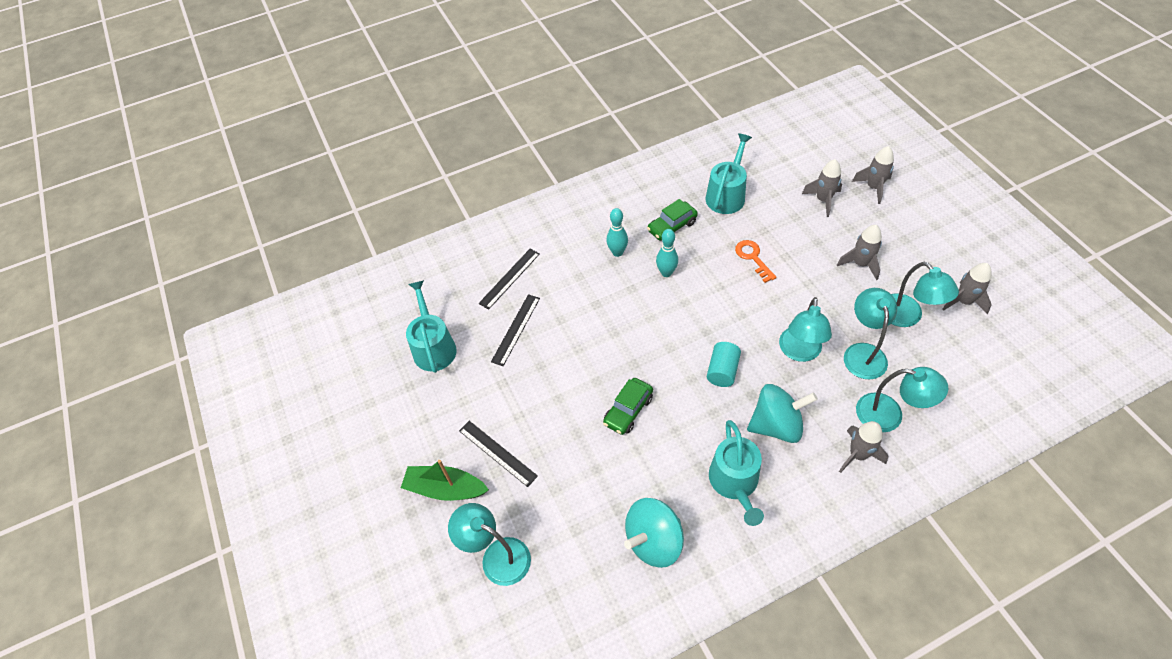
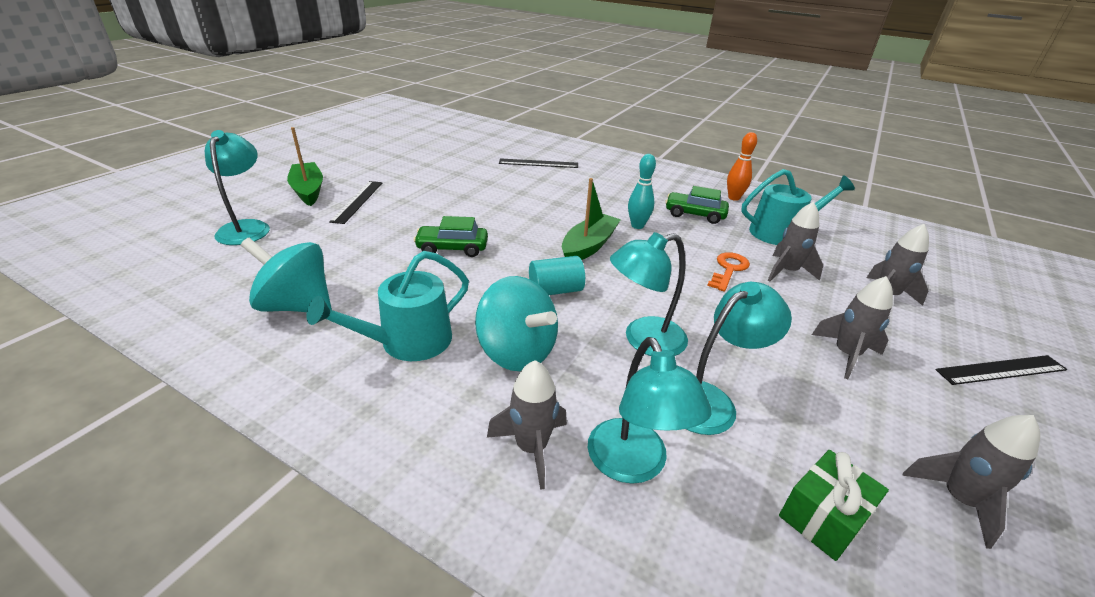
camera: 50 degrees right, 20 degrees down
turquoise watering can [406,280,457,373] -> none
black ruler [491,294,540,366] -> black ruler moved to [935,355,1068,385]
turquoise bowling pin [606,208,628,257] -> none
grey rocket [852,146,894,204] -> grey rocket moved to [767,202,823,282]
turquoise lamp [891,262,959,327] -> none
none -> green boat [562,178,621,260]
none -> orange bowling pin [727,132,757,201]
none -> green gift [779,450,889,561]

